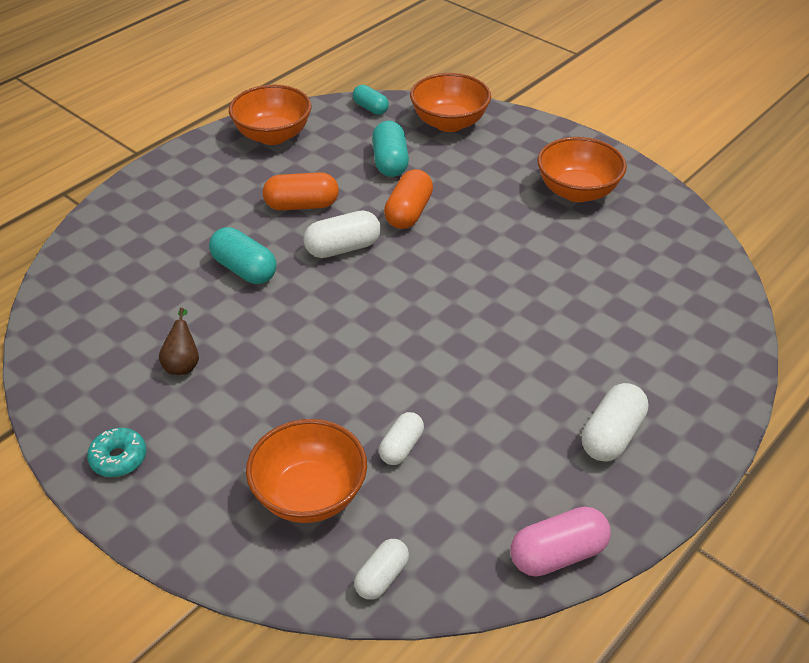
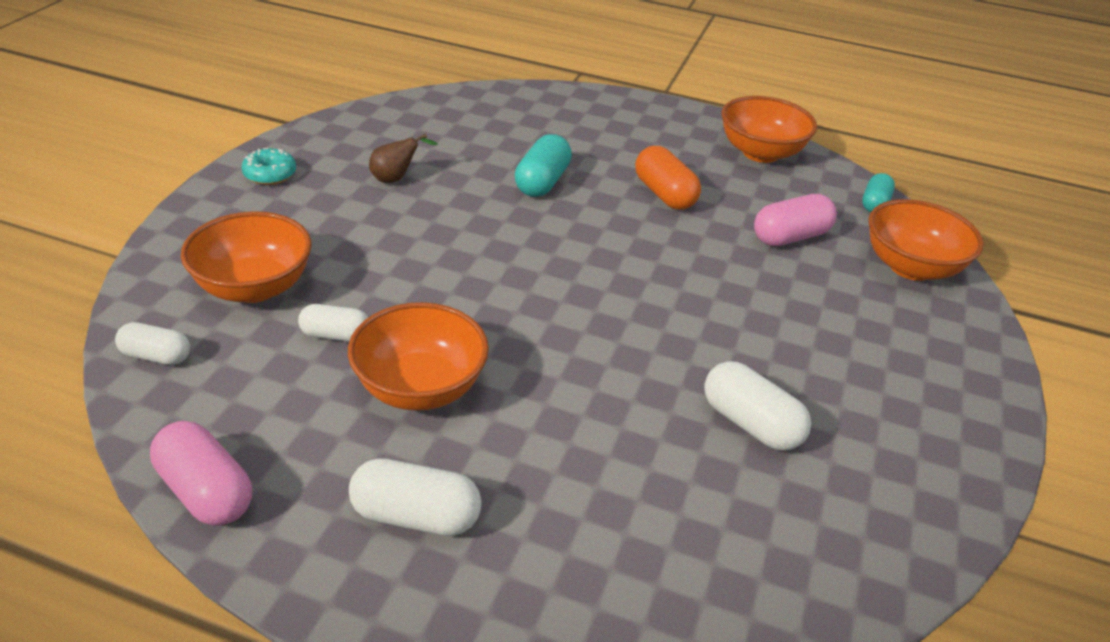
camera: 65 degrees right, 5 degrees down
white capsule [303,210,381,258] -> white capsule moved to [704,361,811,451]
turquoise capsule [372,121,409,177] -> pink capsule [754,194,837,246]
orange capsule [384,169,433,229] -> none
orange bowl [537,137,627,202] -> orange bowl moved to [348,302,489,411]

